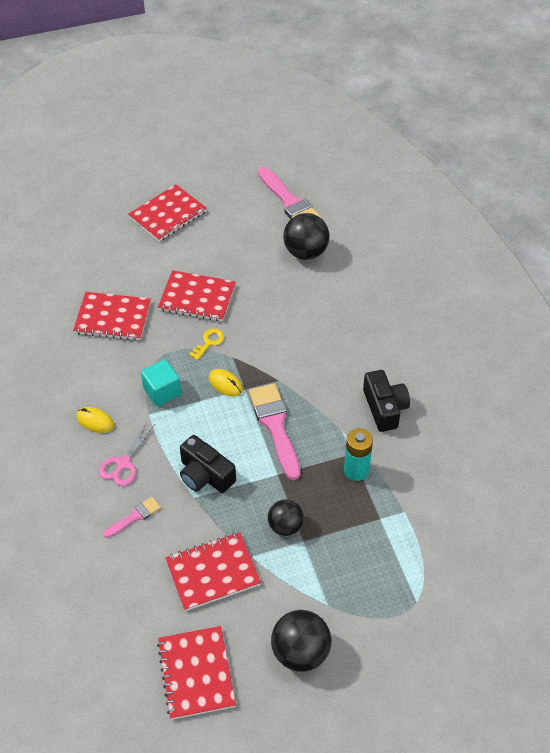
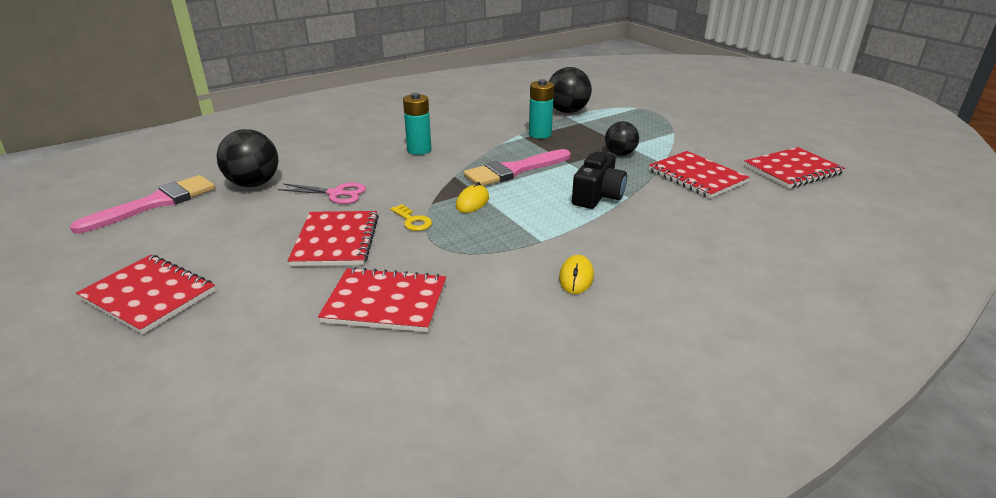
camera: 105 degrees left, 20 degrees down
red notebook [73,292,151,341] -> red notebook turned 75 degrees counterclockwise [318,267,446,332]
pink scissors [99,421,155,486] -> pink scissors moved to [278,183,366,204]
pink brush [103,497,161,538] -> none
turquoise cube [141,359,181,406] -> none
yellow key [189,329,224,360] -> yellow key turned 150 degrees counterclockwise [391,204,432,231]
black ball [271,610,331,672] -> black ball moved to [549,67,592,113]
black camera [363,370,410,432] -> none
none -> turquoise battery [403,93,431,155]

